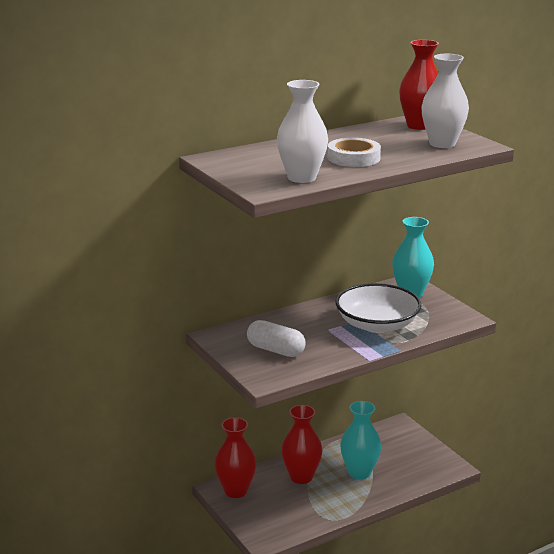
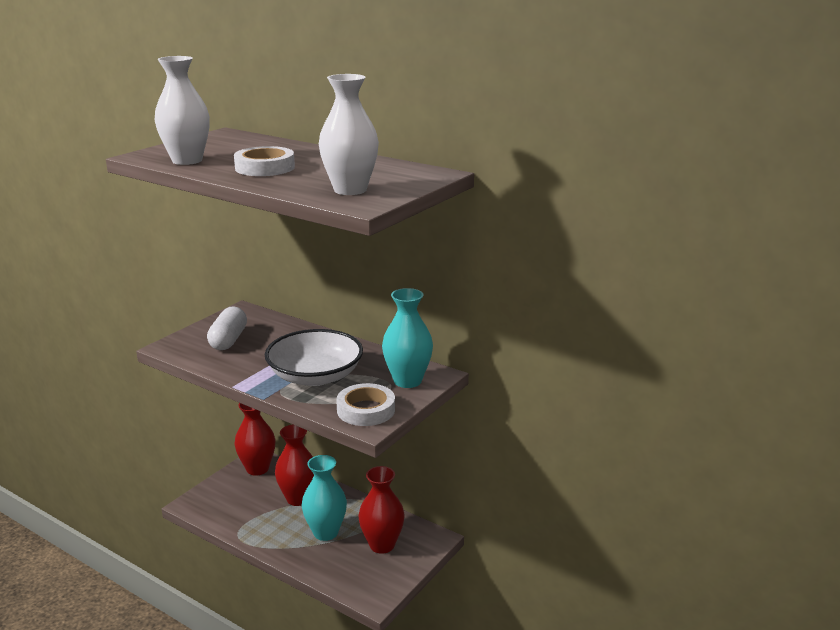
camera: 65 degrees right, 0 degrees up
red vase [399,40,439,130] -> red vase moved to [359,466,405,554]
none -> white tape [336,383,395,426]

